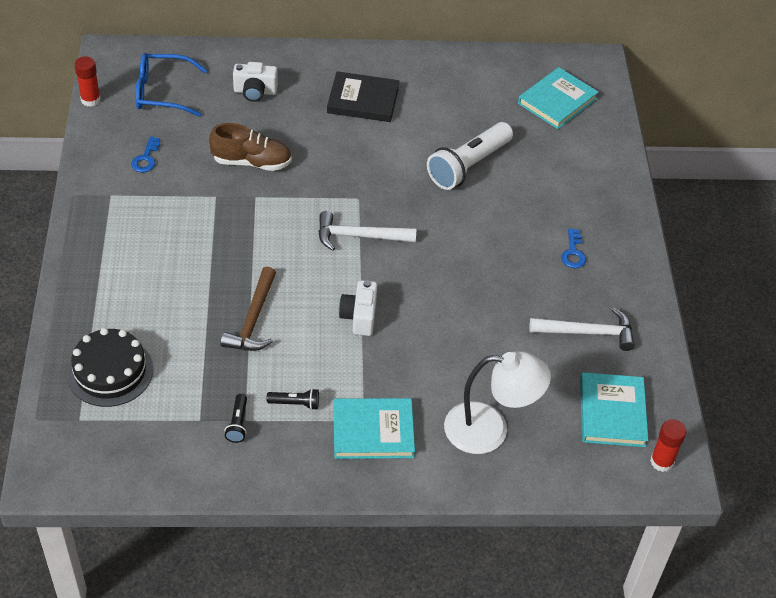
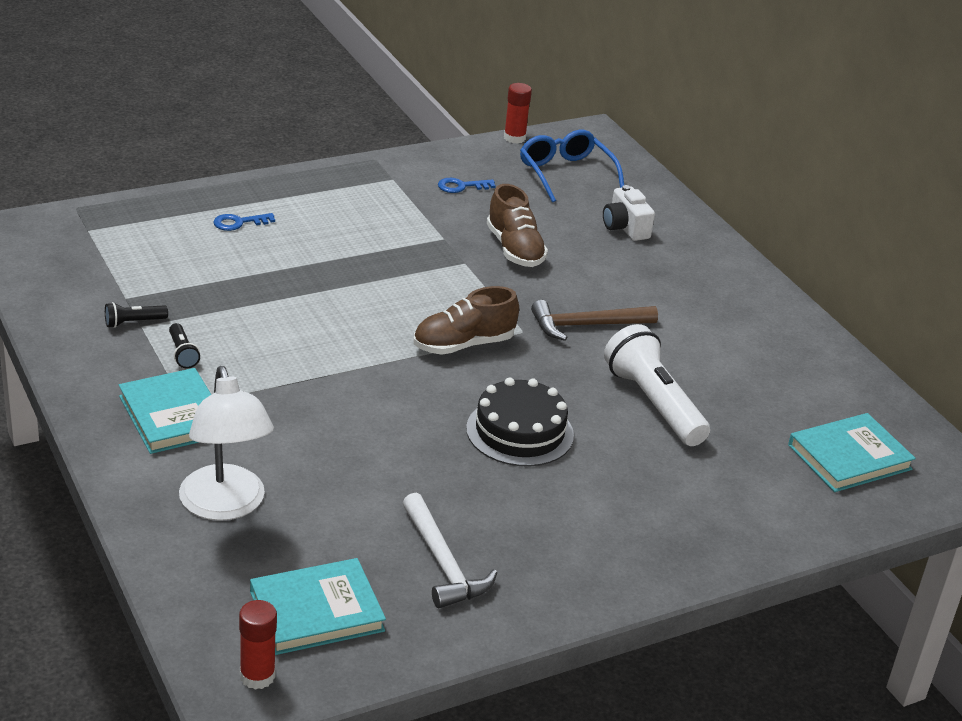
camera: 65 degrees right, 15 degrees down
black cake [67,328,154,407] -> black cake moved to [466,377,574,467]
brown hammer [220,267,276,351] -> brown hammer moved to [531,300,658,341]
white hammer [319,211,416,251] -> brown shoe [414,286,519,355]
black book [327,71,399,122] -> none
white camera [339,280,377,336] -> none
white flashlight [427,122,513,190] -> white flashlight turned 45 degrees clockwise [604,324,710,446]
turquoise book [518,67,599,129] -> turquoise book turned 45 degrees counterclockwise [788,413,916,492]
blue key [561,229,586,268] -> blue key moved to [213,213,275,231]

